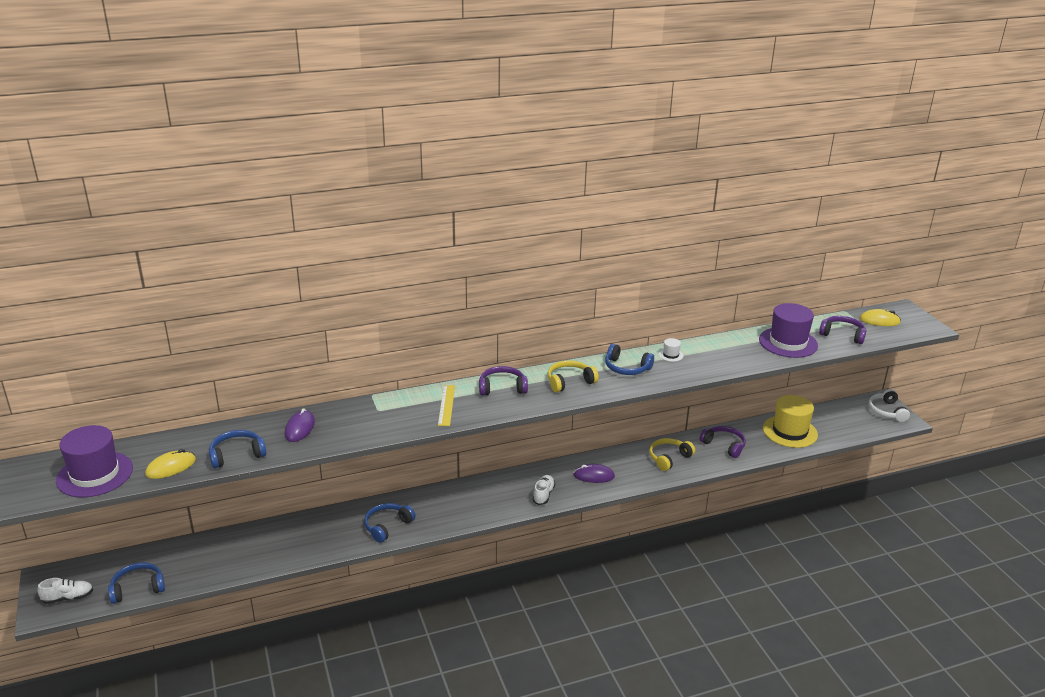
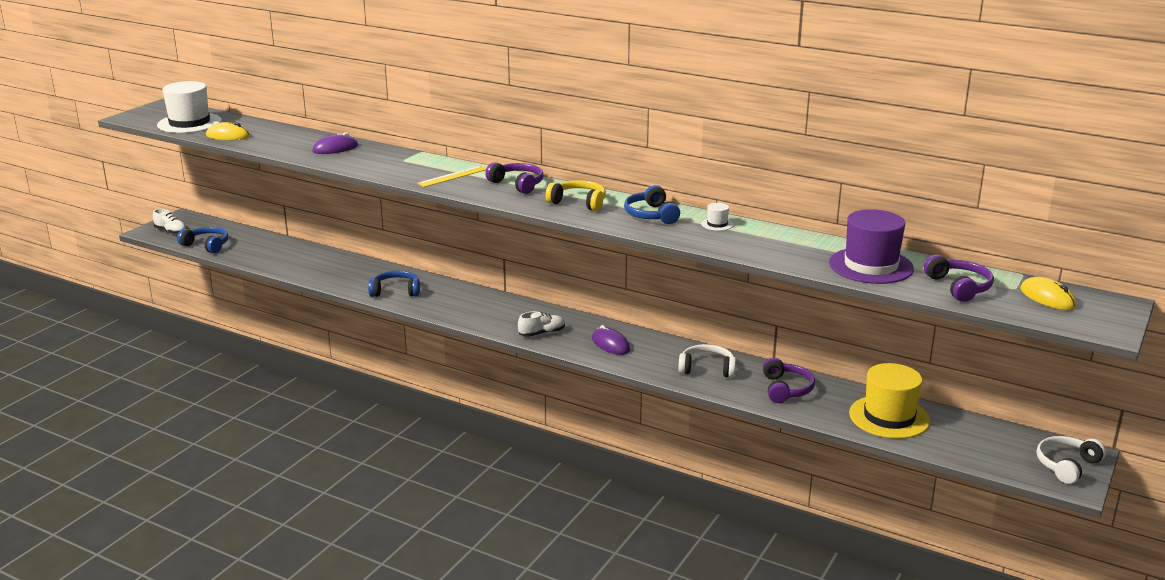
camera: 50 degrees right, 5 degrees down
purple hat [56,425,133,498] -> white hat [157,81,222,133]
blue headphones [209,430,266,469] -> none
yellow headphones [649,438,695,471] -> white headphones [678,344,736,378]

